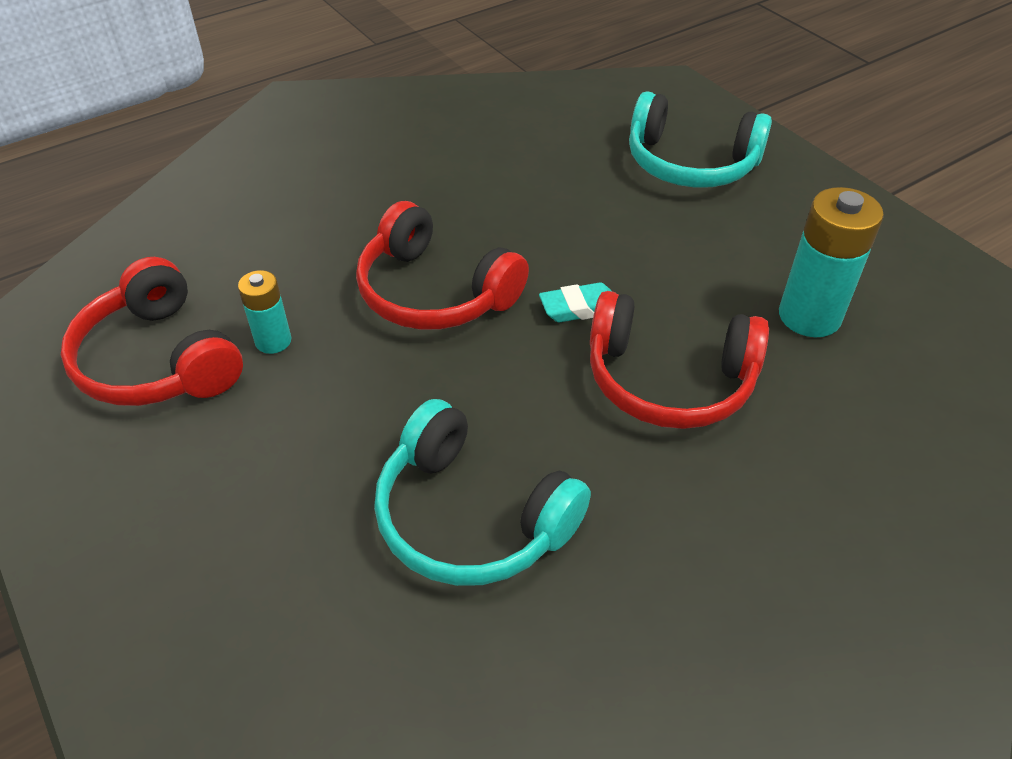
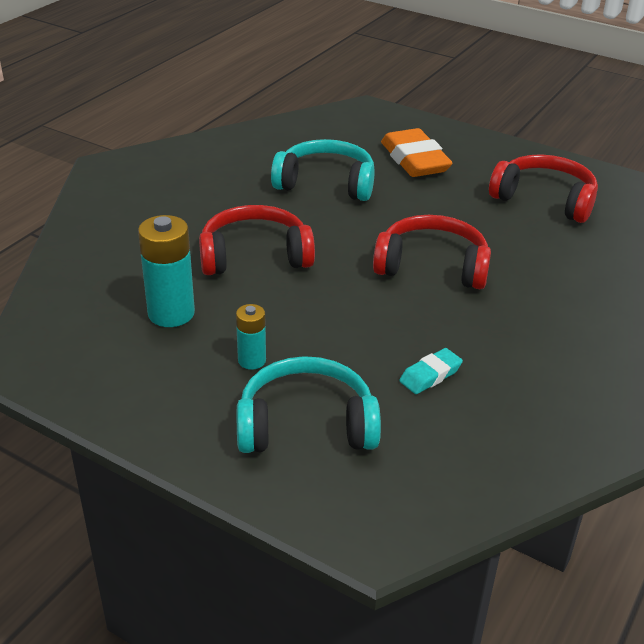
camera: 155 degrees right, 10 degrees down
turquoise battery [238,270,291,354] -> turquoise battery moved to [236,304,266,370]
turquoise eraser [539,282,611,322] -> turquoise eraser moved to [399,348,463,394]
none -> orange eraser [381,128,452,177]

